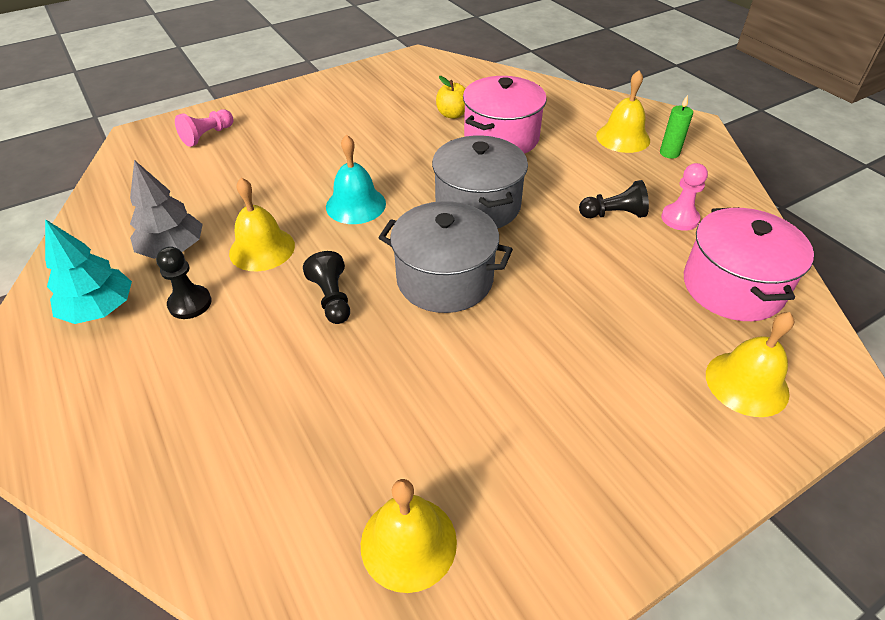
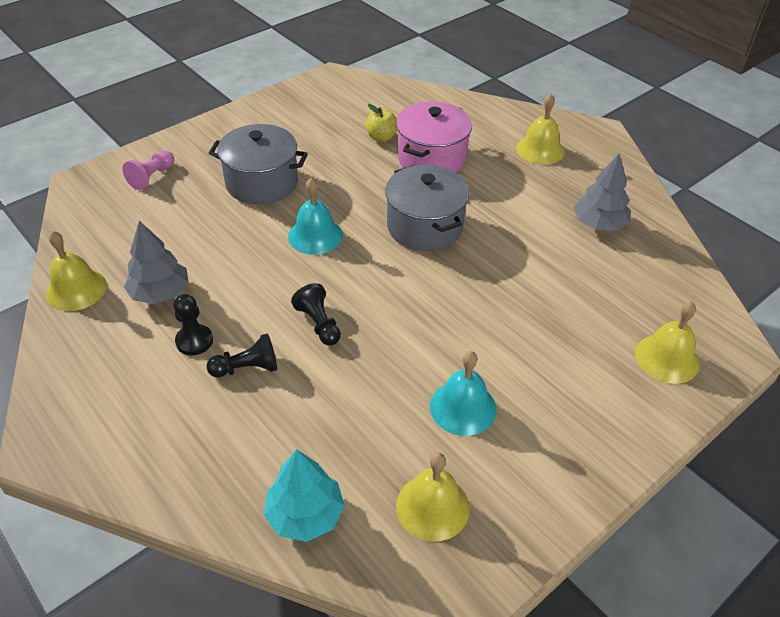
camera: 10 degrees left, 0 degrees up
turquoise tree [45,219,132,324] -> turquoise tree moved to [264,449,345,542]
yellow bell [229,177,295,271] -> yellow bell moved to [46,231,107,311]
grey pot [378,201,513,313] -> grey pot moved to [208,124,308,205]
black pawn [579,180,649,218] -> black pawn moved to [207,334,277,377]
green candle [660,95,693,159] -> none
pink pawn [661,163,708,231] -> grey tree [574,154,631,231]
pink pot [684,207,814,321] -> none
none -> turquoise bell [430,351,496,436]

